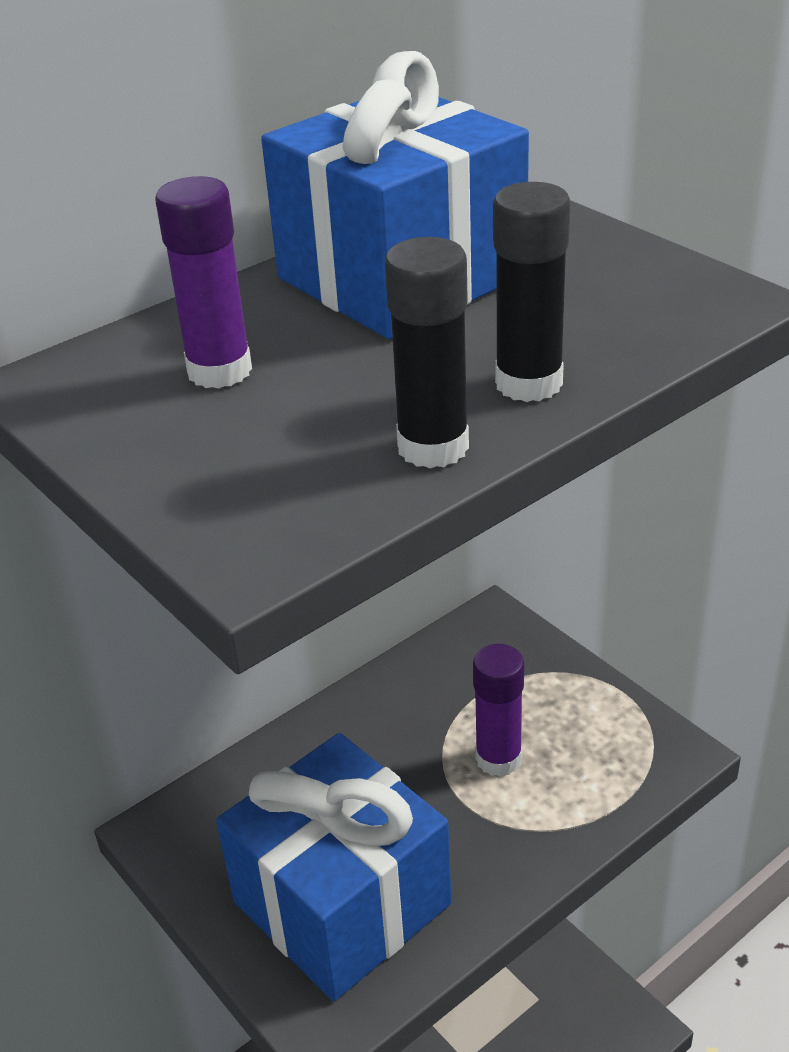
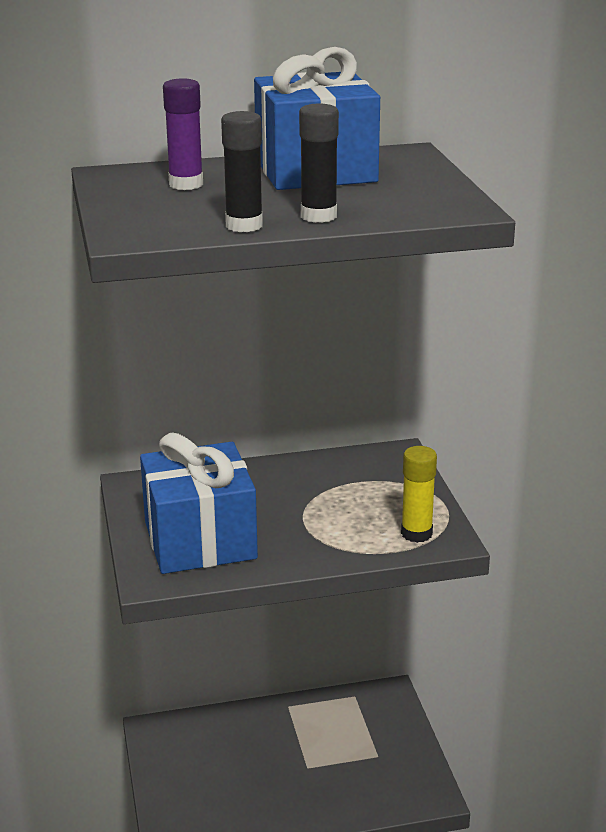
camera: 25 degrees right, 10 degrees down
purple glue stick [473,644,524,777] -> none
none -> yellow glue stick [401,446,437,543]

